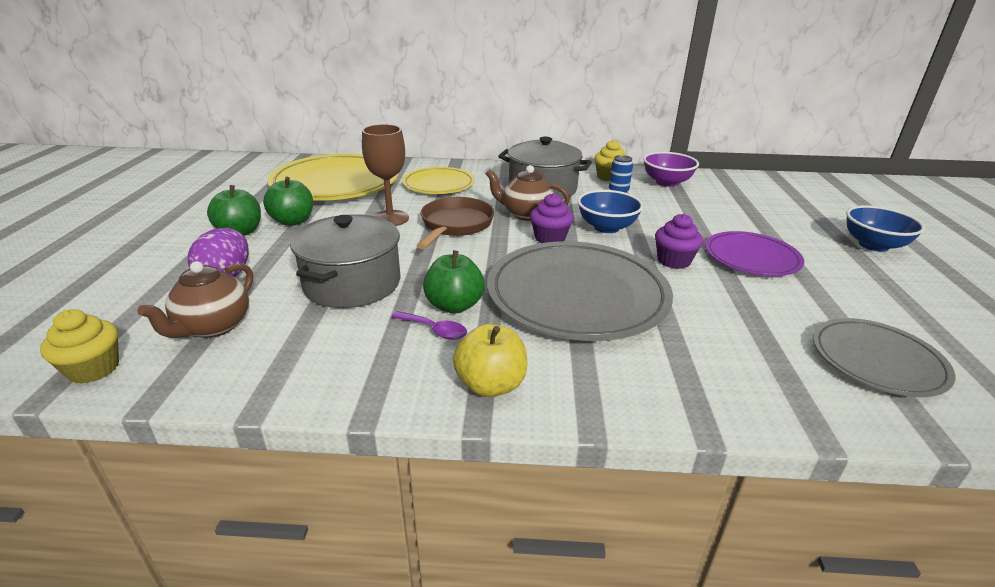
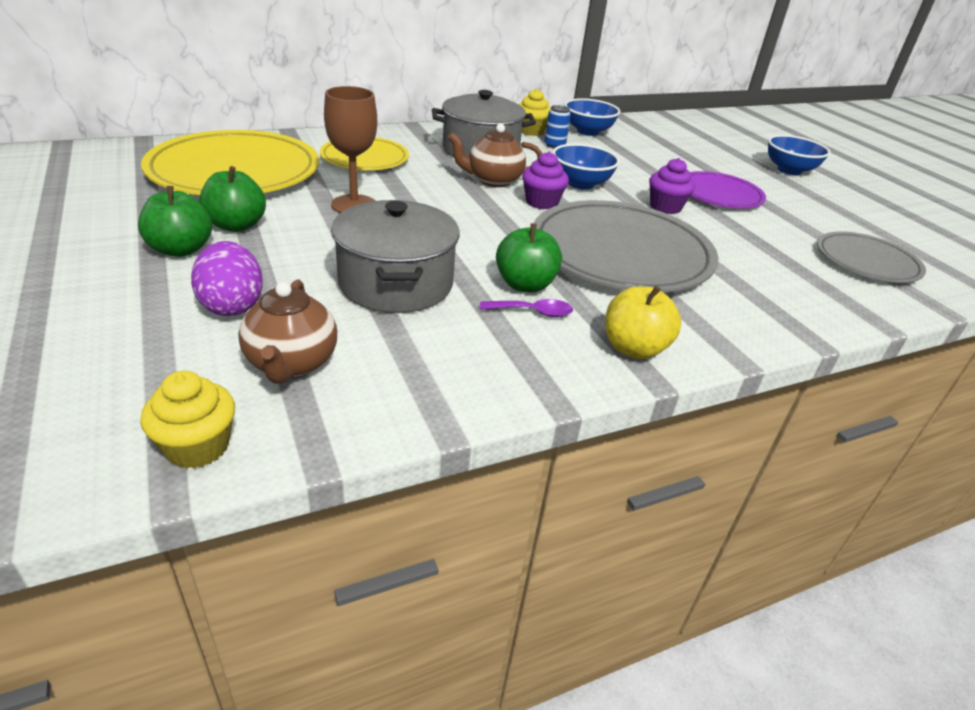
camera: 30 degrees left, 5 degrees up
brown pan [416,197,495,249] -> none
purple bowl [643,152,699,187] -> blue bowl [564,98,621,136]

